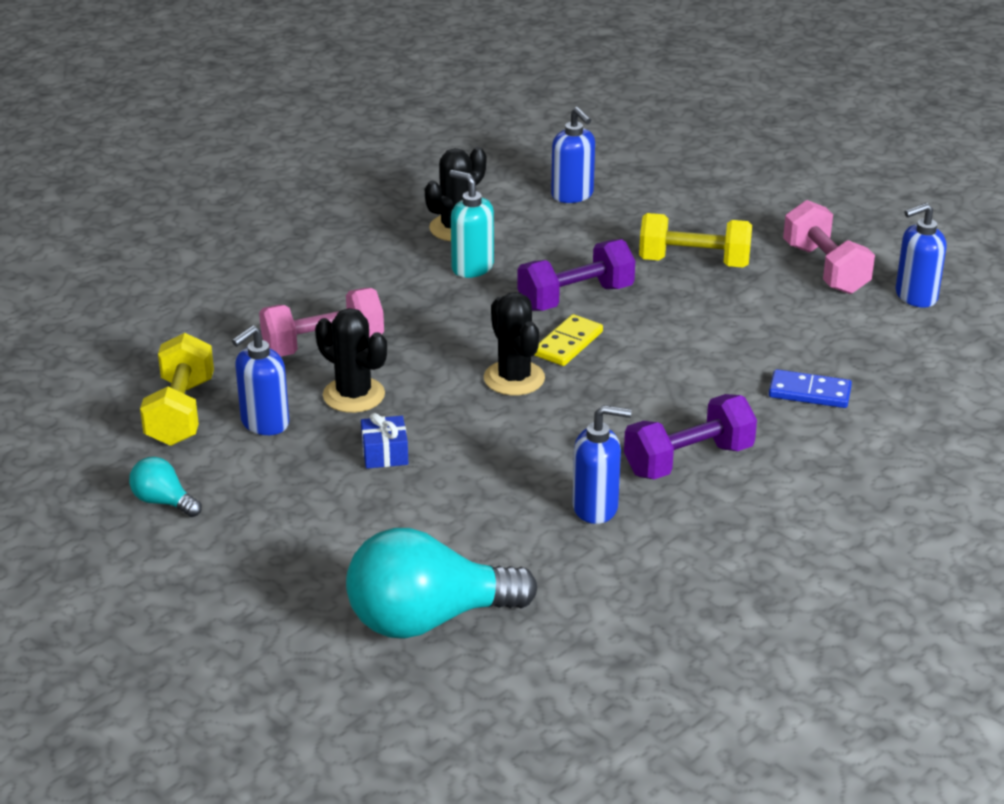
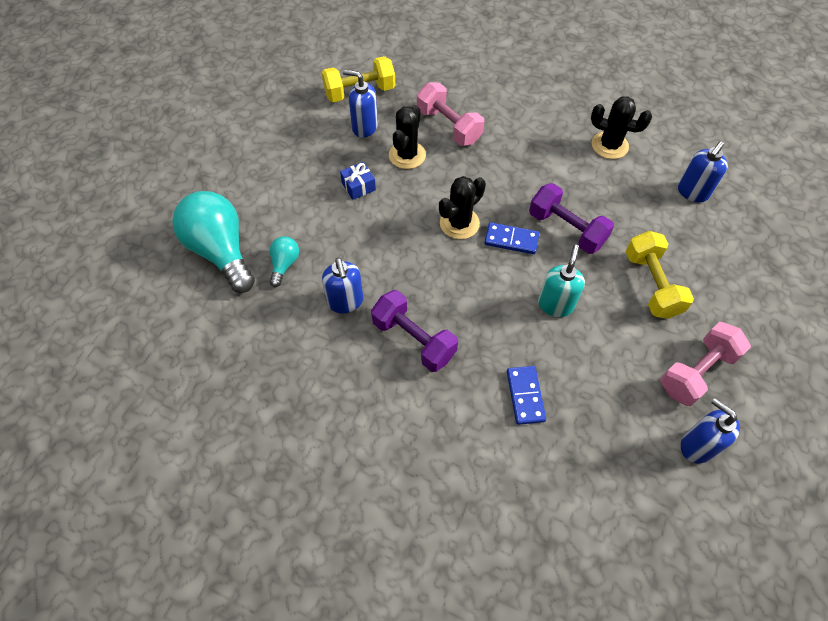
camera: 70 degrees right, 25 degrees up
turquoise light bulb [129,457,202,517] -> turquoise light bulb moved to [270,236,299,287]
turquoise soap dispenser [449,170,494,278] -> turquoise soap dispenser moved to [538,245,585,317]
yellow domino [534,314,603,366] -> blue domino [484,222,539,254]

